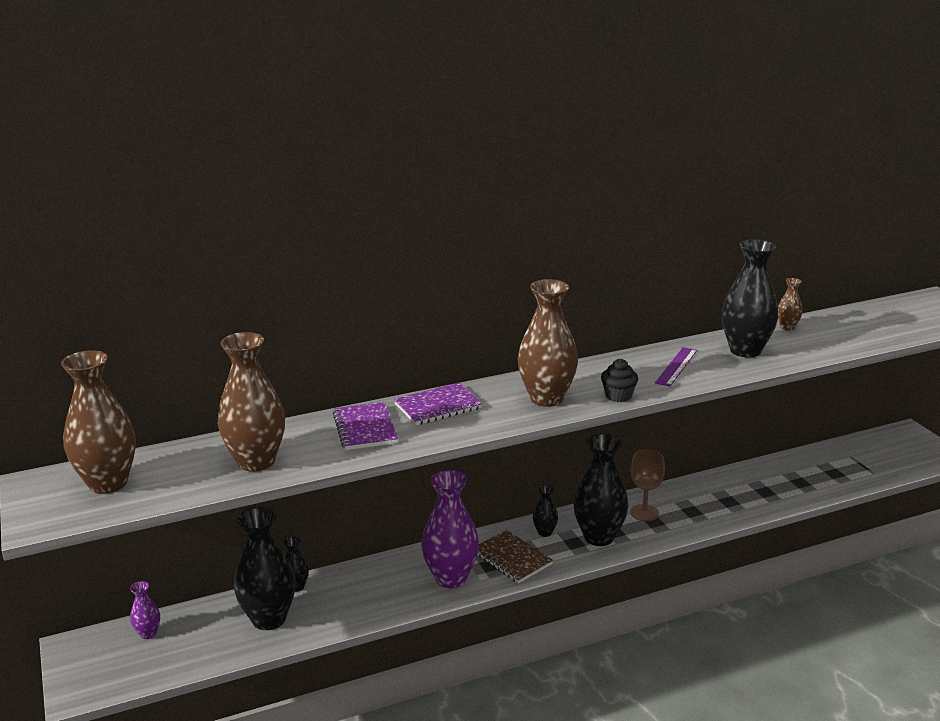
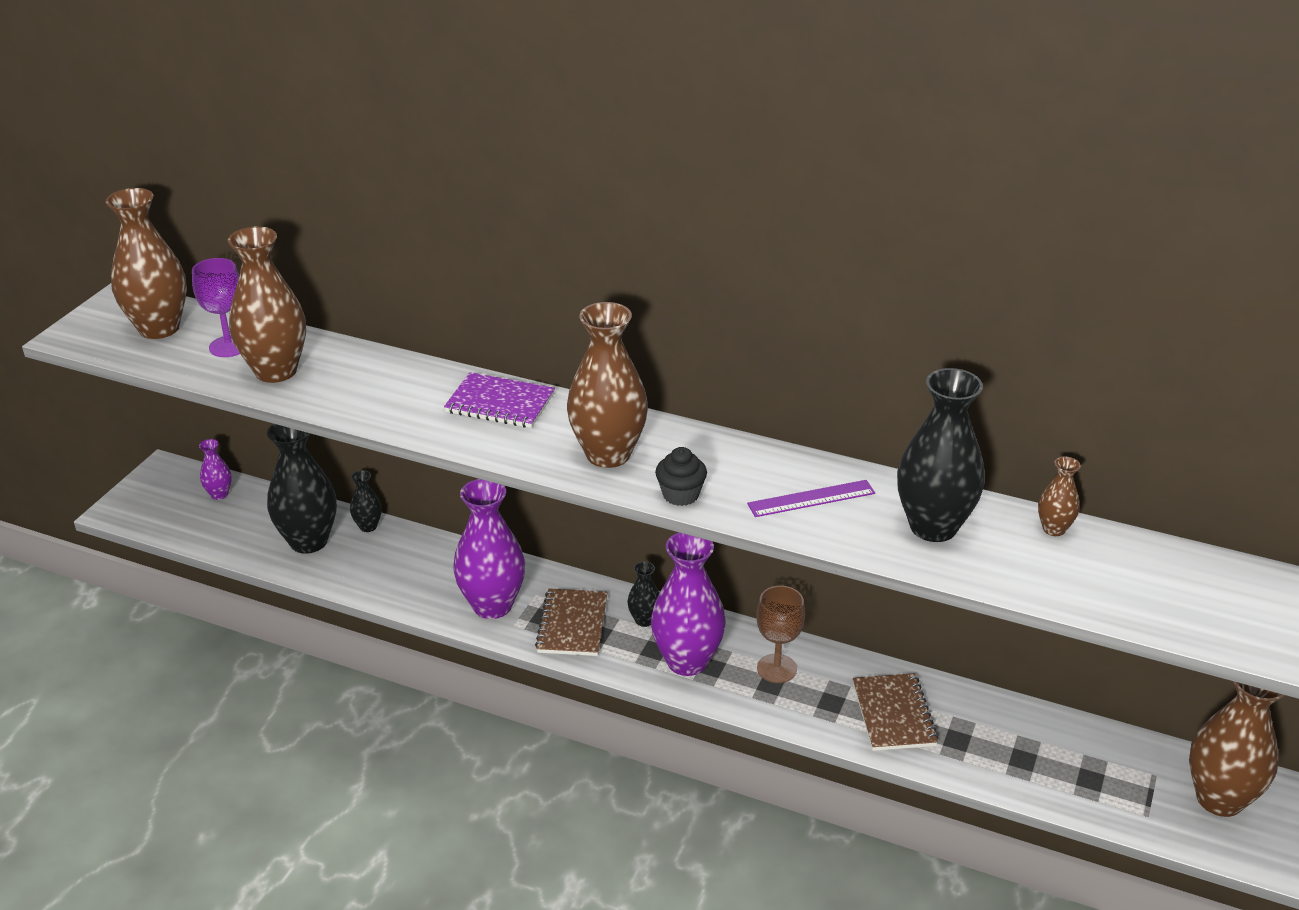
camera: 45 degrees right, 10 degrees up
purple notebook [333,402,398,450] -> none
black vase [573,433,629,546] -> purple vase [651,533,726,676]
none -> purple goblet [192,258,240,357]
none -> brown notebook [853,673,939,751]
none -> brown vase [1189,681,1284,817]

